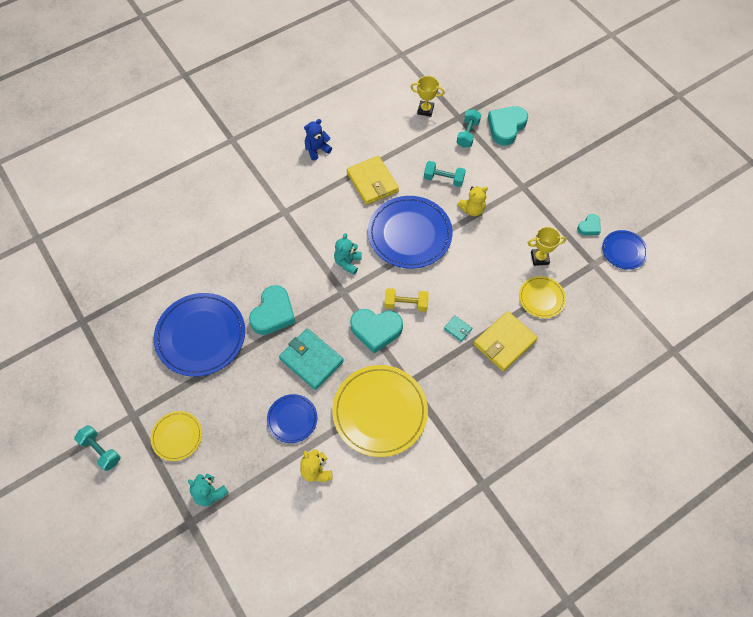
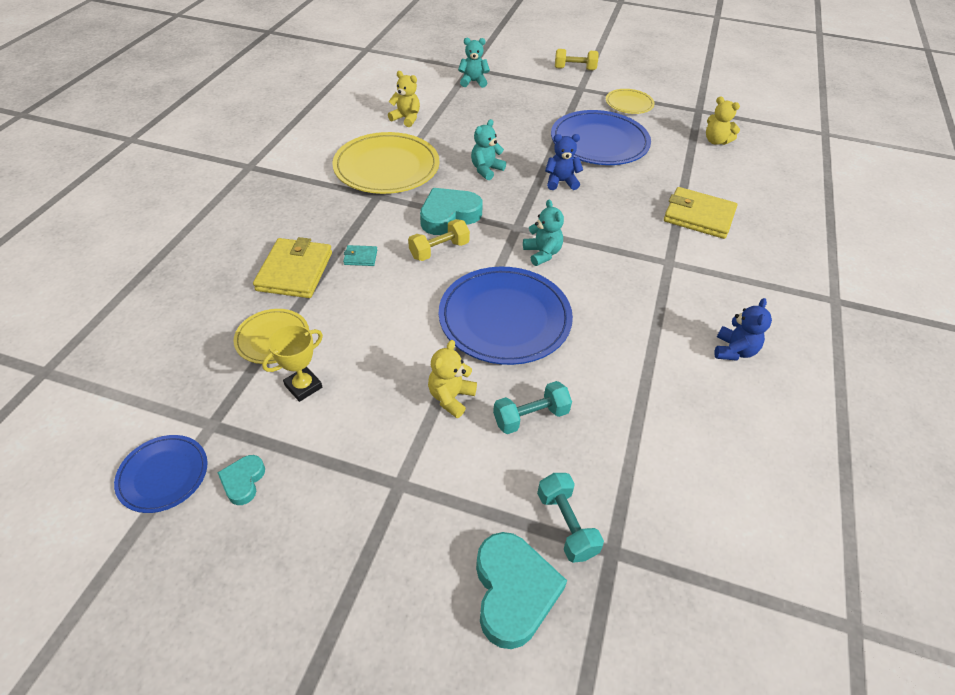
camera: 140 degrees right, 15 degrees down
turquoise dumbbell [74,425,121,471] -> yellow dumbbell [555,49,599,70]
yellow plate [151,411,202,461] -> yellow plate moved to [606,89,655,114]
turquoise heart [249,285,296,335] -> blue teddy bear [545,134,583,190]
blue plate [267,394,317,443] -> none
turquoise wallet [279,328,344,390] -> turquoise teddy bear [471,119,506,180]
yellow wallet [346,156,399,205] -> yellow wallet moved to [664,187,737,239]
yellow trophy [411,76,445,117] -> none
none -> yellow teddy bear [706,96,740,145]

